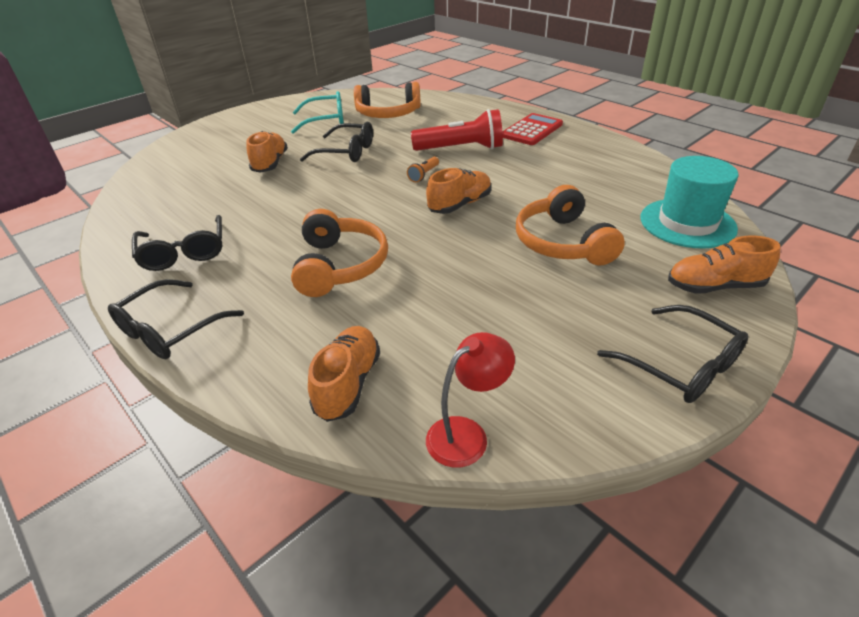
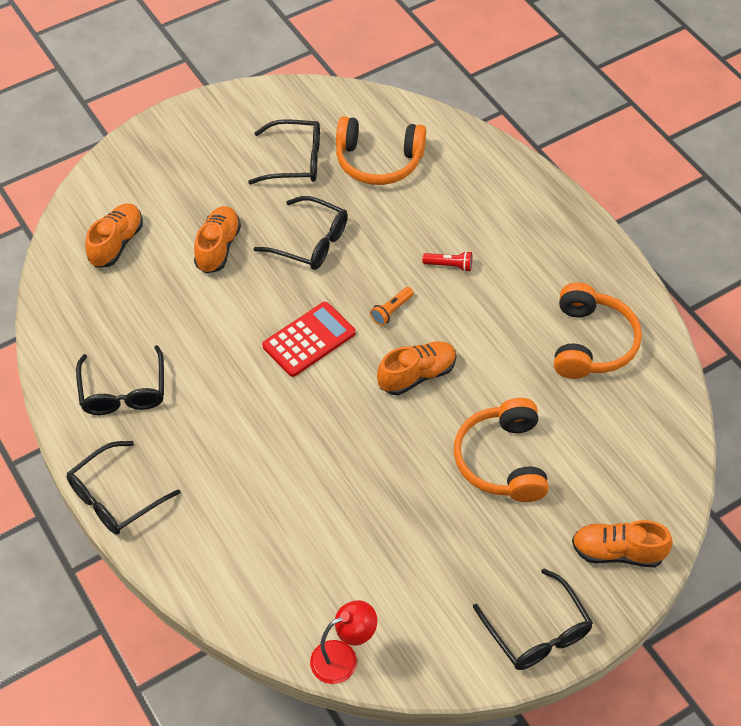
camera: 10 degrees right, 15 degrees up
turquoise glasses [291,91,344,134] -> black glasses [248,119,320,184]
orange headphones [291,209,388,297] -> orange headphones moved to [554,283,642,379]
orange shoe [308,326,380,422] -> orange shoe moved to [85,203,143,268]
red flashlight [411,109,503,151] -> red flashlight [423,251,472,272], size x0.45
red calculator [502,113,563,145] -> red calculator moved to [262,302,356,377]
turquoise hat [641,156,739,248] -> none

